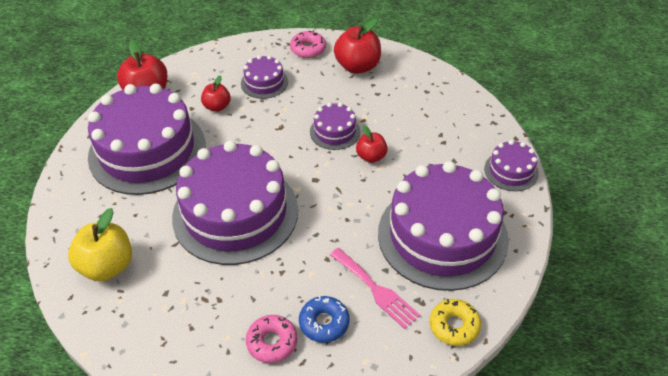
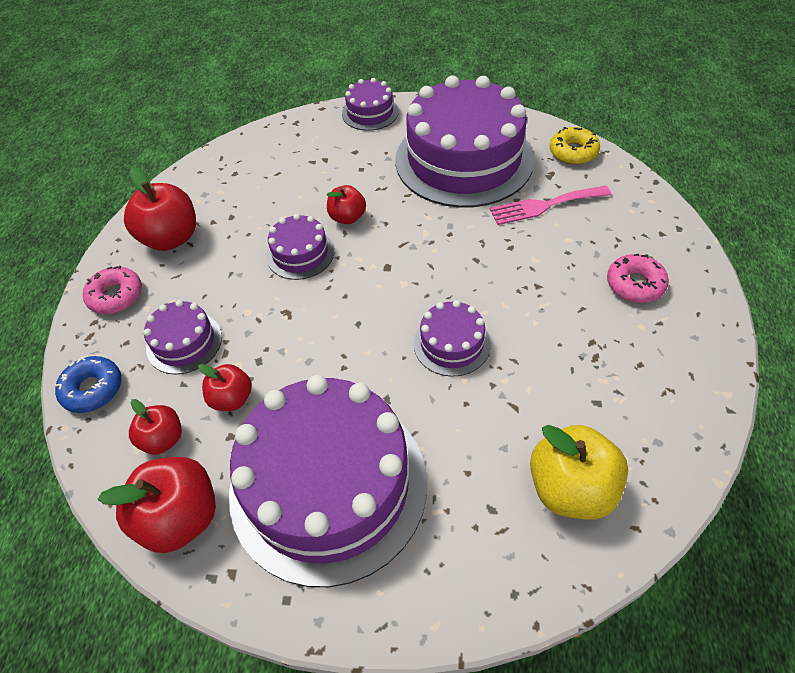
camera: 90 degrees left, 5 degrees up
purple cake [172,141,298,265] -> purple cake [414,300,491,376], size x0.44
blue donut [299,296,350,343] -> blue donut moved to [55,356,122,413]
pink fork [330,248,420,329] -> pink fork turned 150 degrees counterclockwise [490,186,611,225]
none -> red apple [129,399,182,455]

